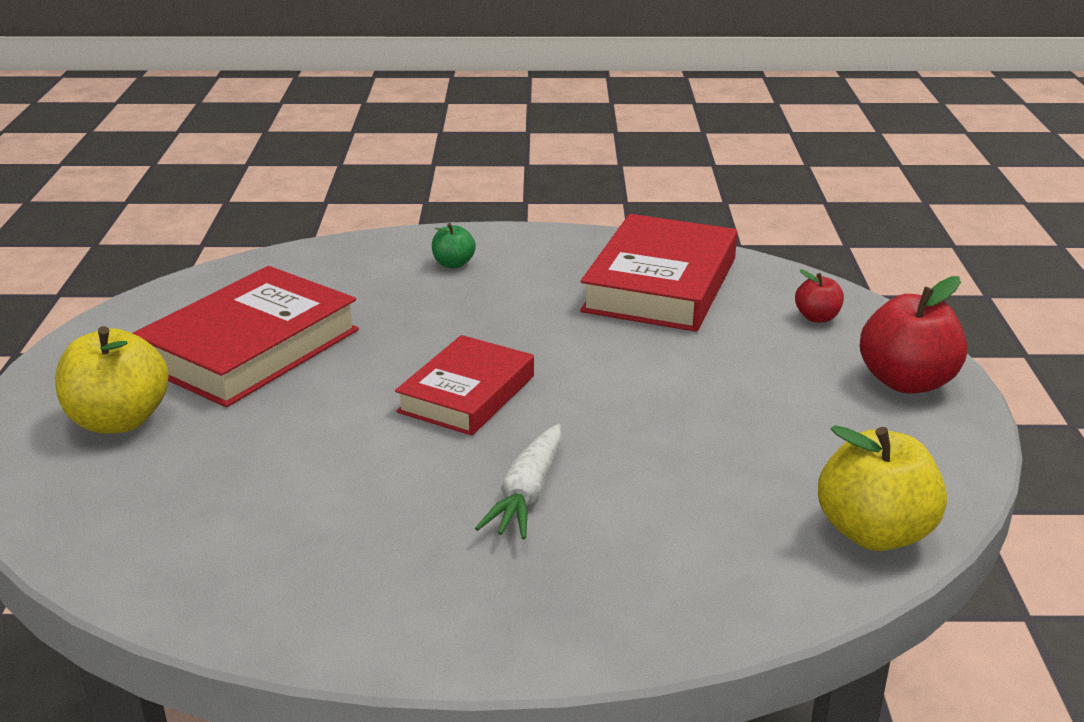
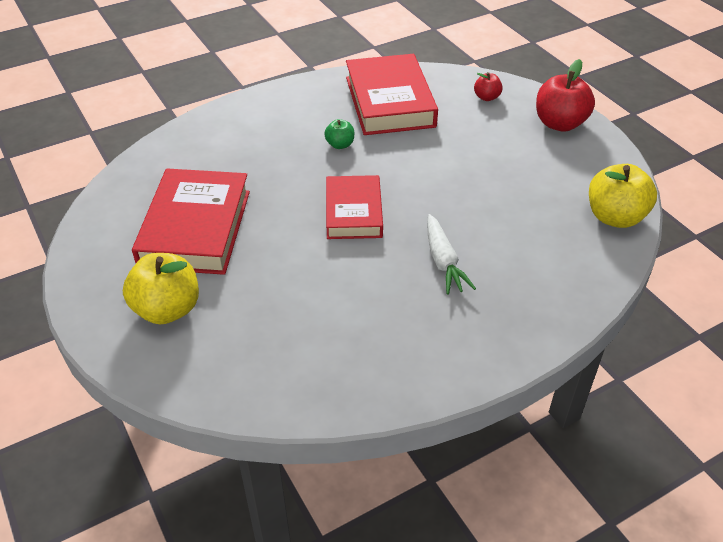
camera: 30 degrees left, 15 degrees up
green apple [432,223,476,268] -> green apple moved to [324,119,354,149]

